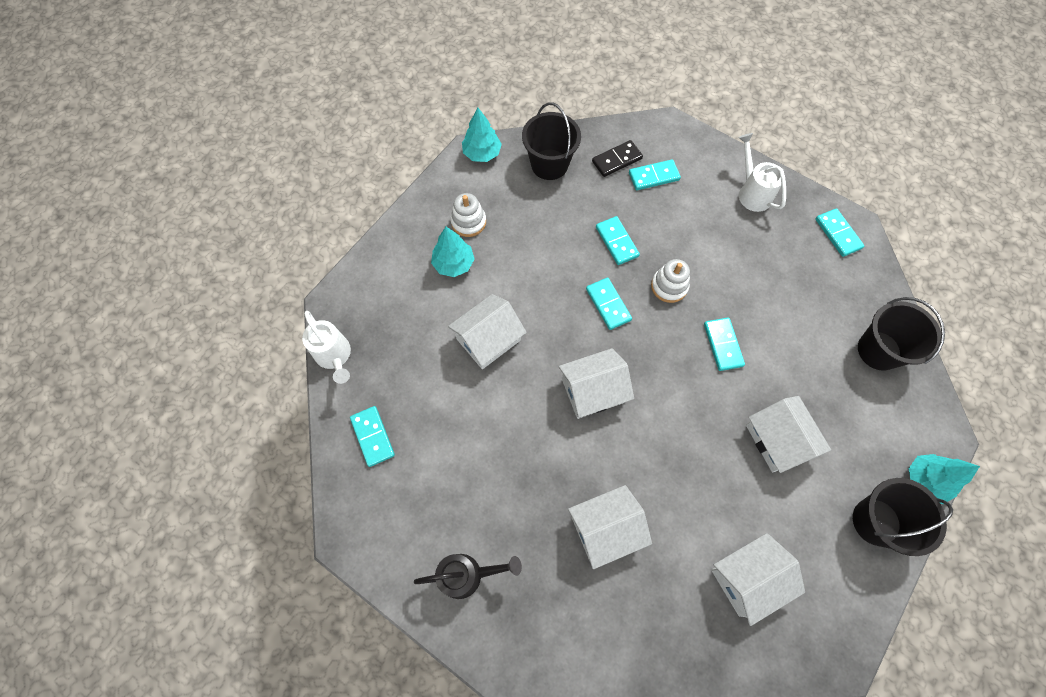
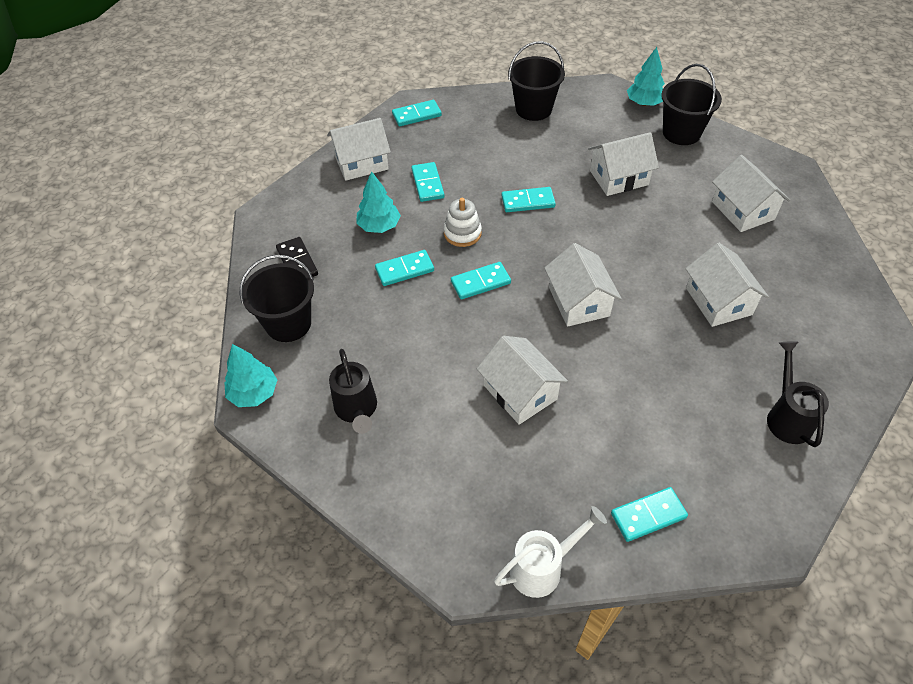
camera: 85 degrees left, 15 degrees down
turquoise tree [431,227,475,277] -> turquoise tree moved to [356,171,401,233]
white stacking toy [451,193,486,237] -> black watering can [329,349,377,434]
turquoise domino [629,159,681,190] -> turquoise domino moved to [411,162,445,202]
white watering can [738,133,786,212] -> white house [327,118,391,181]

